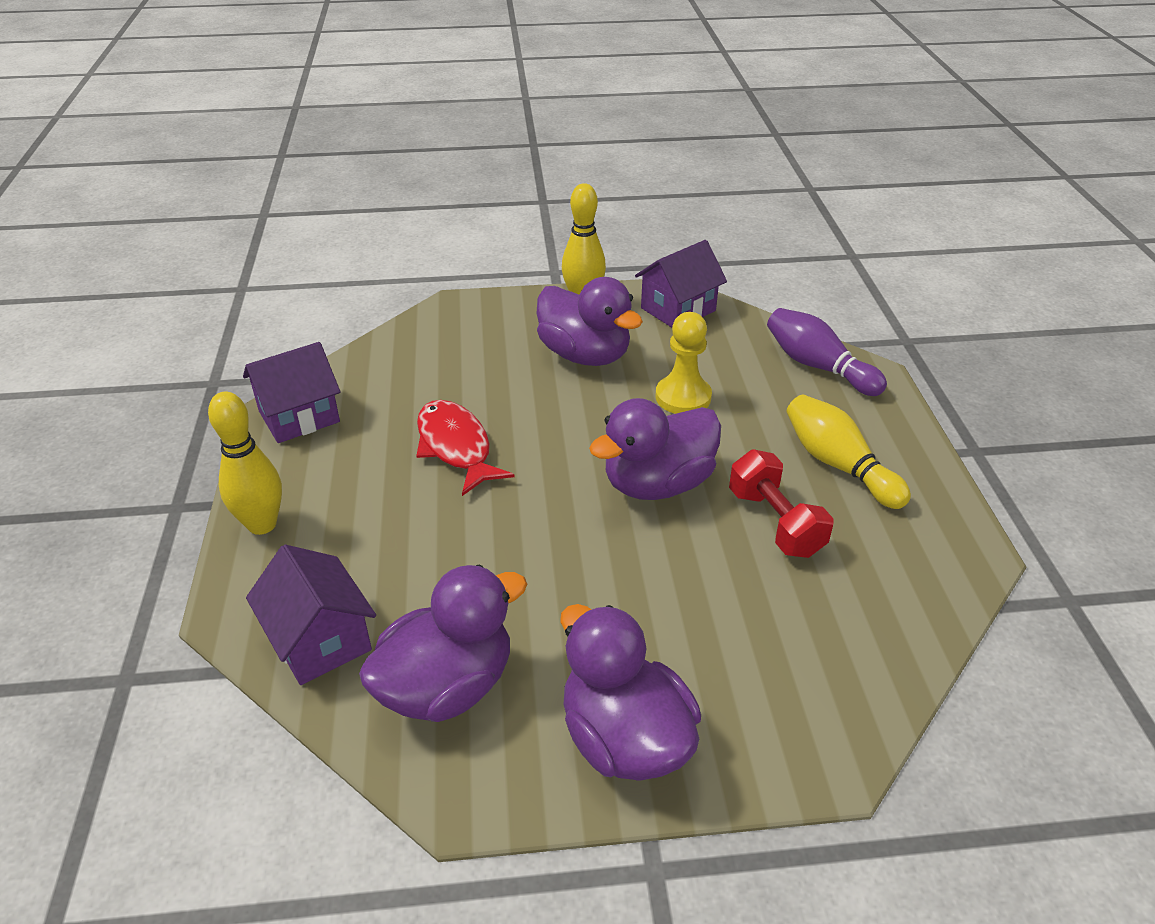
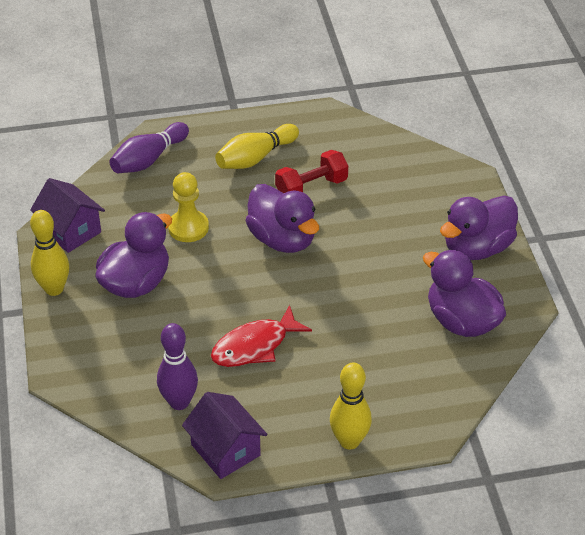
camera: 95 degrees left, 5 degrees up
purple house [246,545,376,685] -> none
none -> purple bowling pin [157,323,198,410]

